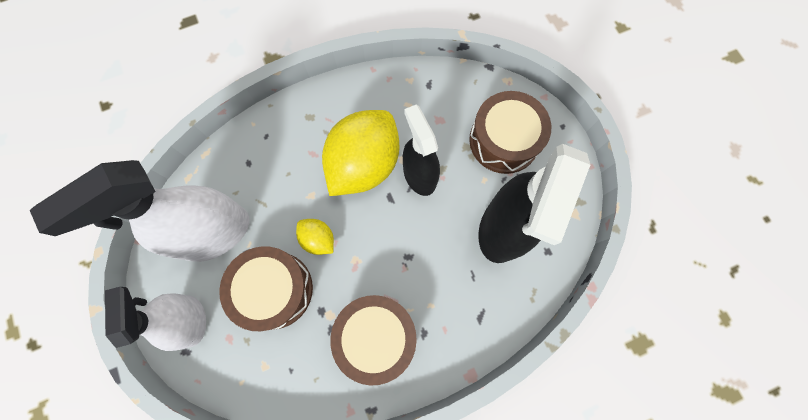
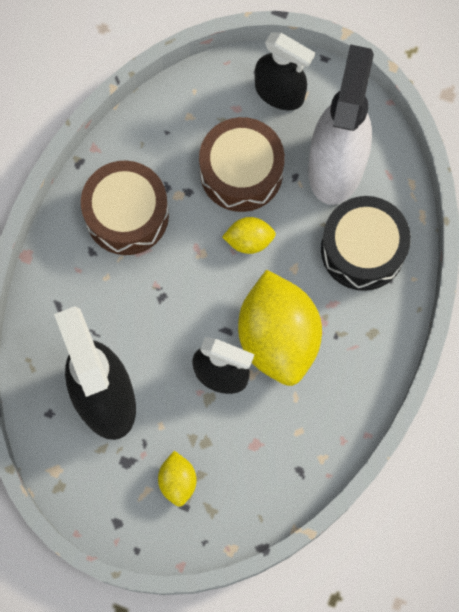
camera: 135 degrees right, 0 degrees up
white spray bottle [105,287,206,351] -> black spray bottle [255,32,315,110]
brown drum [469,91,551,174] -> yellow lemon [158,451,197,507]
none -> black drum [321,196,411,291]

